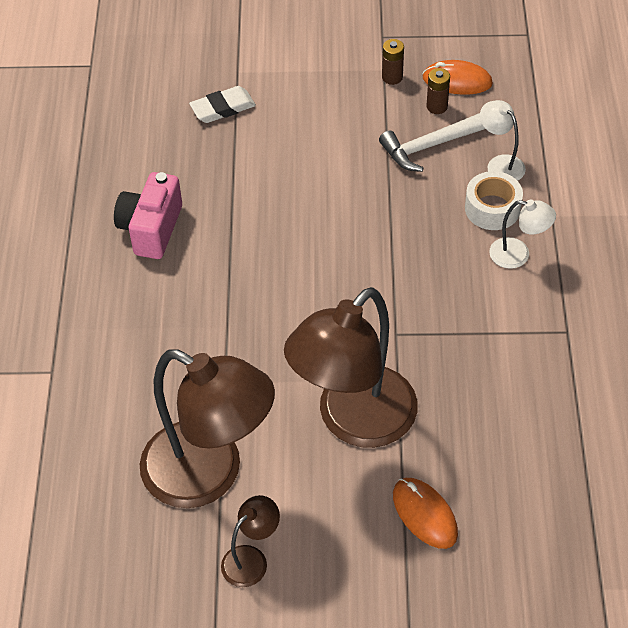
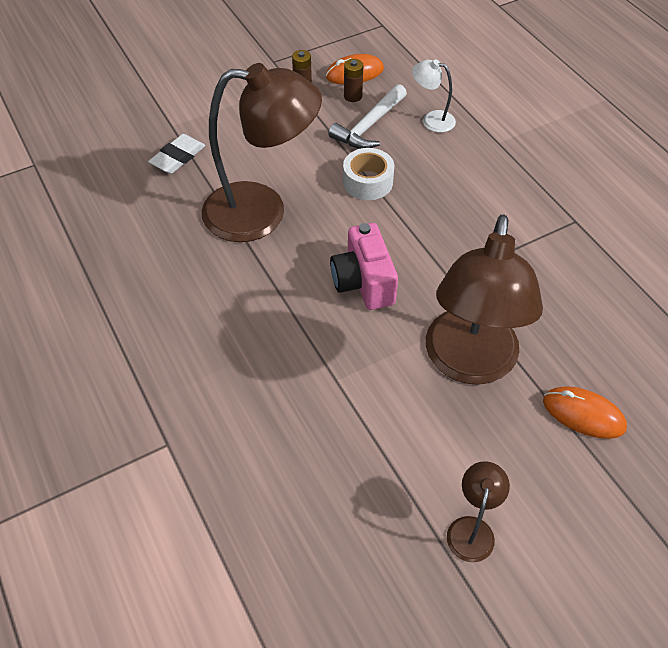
camera: 30 degrees left, 0 degrees up
pink camera [114,172,182,259] -> pink camera moved to [330,223,398,310]
brown lamp [140,349,275,508] -> brown lamp moved to [202,63,322,242]
white tape [465,171,523,230] -> white tape moved to [343,148,394,200]
white lamp [489,200,556,269] -> none

